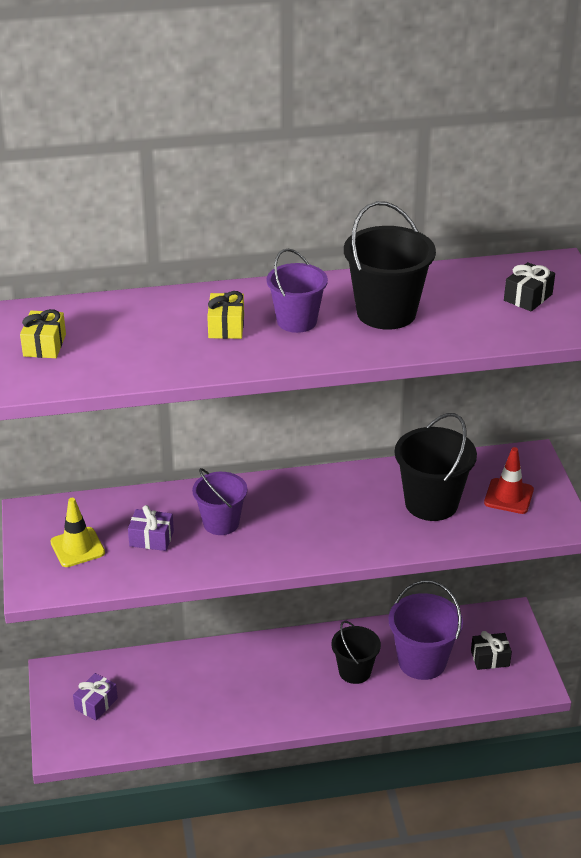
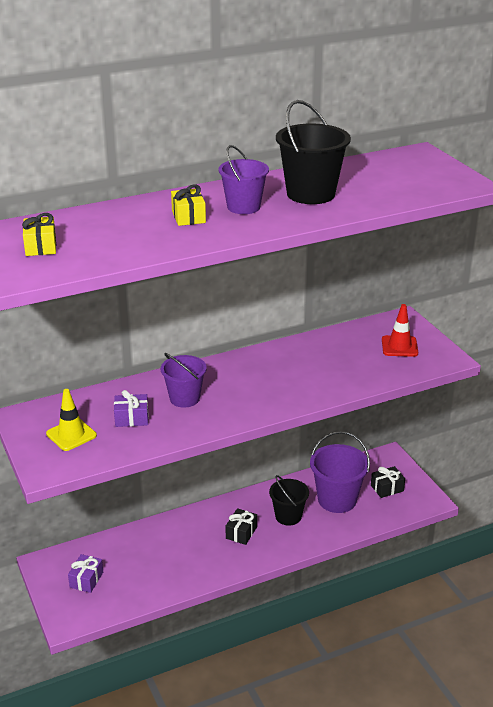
camera: 15 degrees left, 5 degrees down
black bucket [395,413,477,521] -> none
black gift [504,262,555,312] -> black gift moved to [226,508,257,545]

